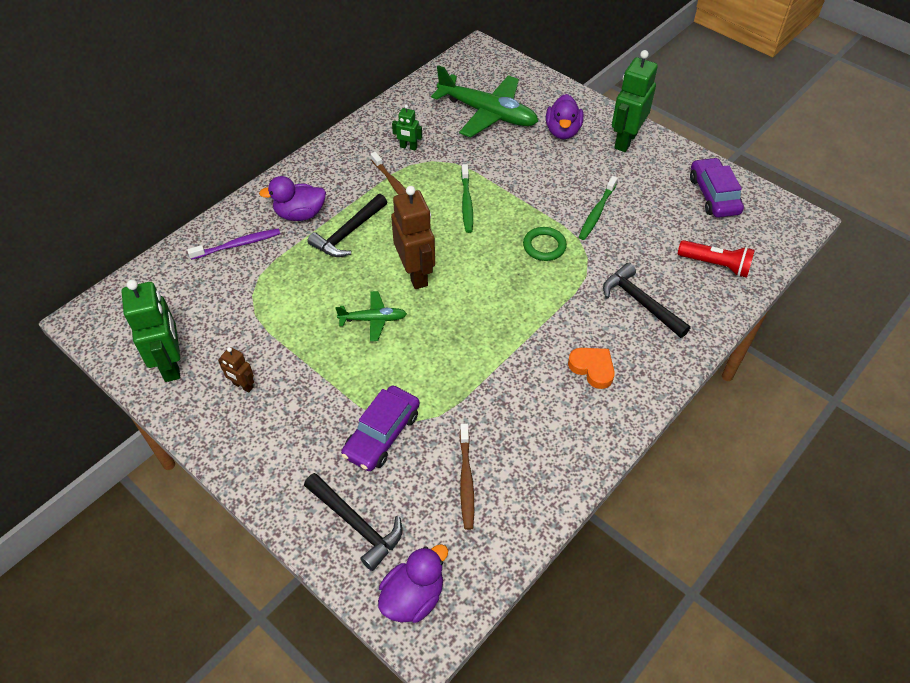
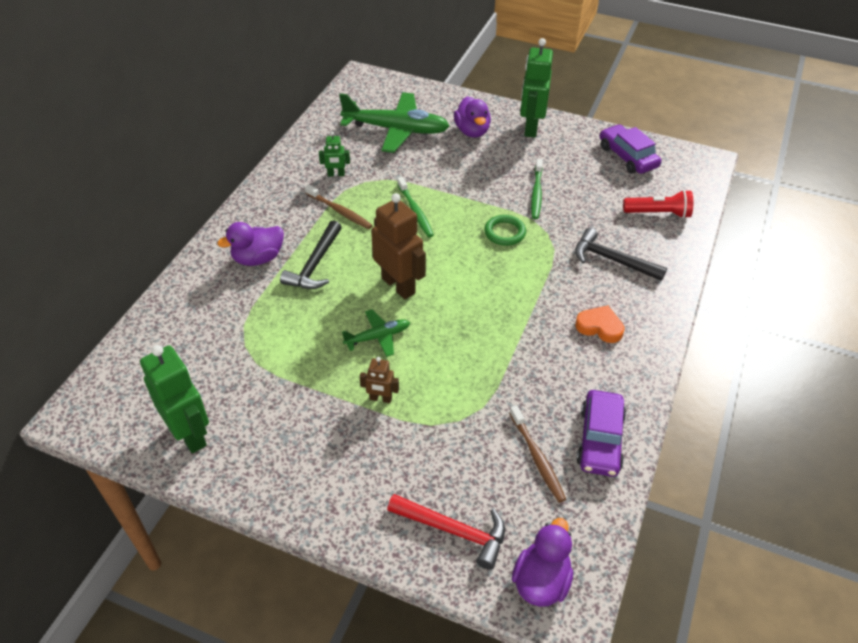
camera: 20 degrees left, 5 degrees down
purple toothbrush [187,229,280,260] -> none
brown robot [218,347,254,393] -> brown robot moved to [360,357,399,403]
black hammer [304,473,402,571] -> red hammer [387,494,505,570]
purple car [341,386,420,471] -> purple car moved to [576,390,626,477]

